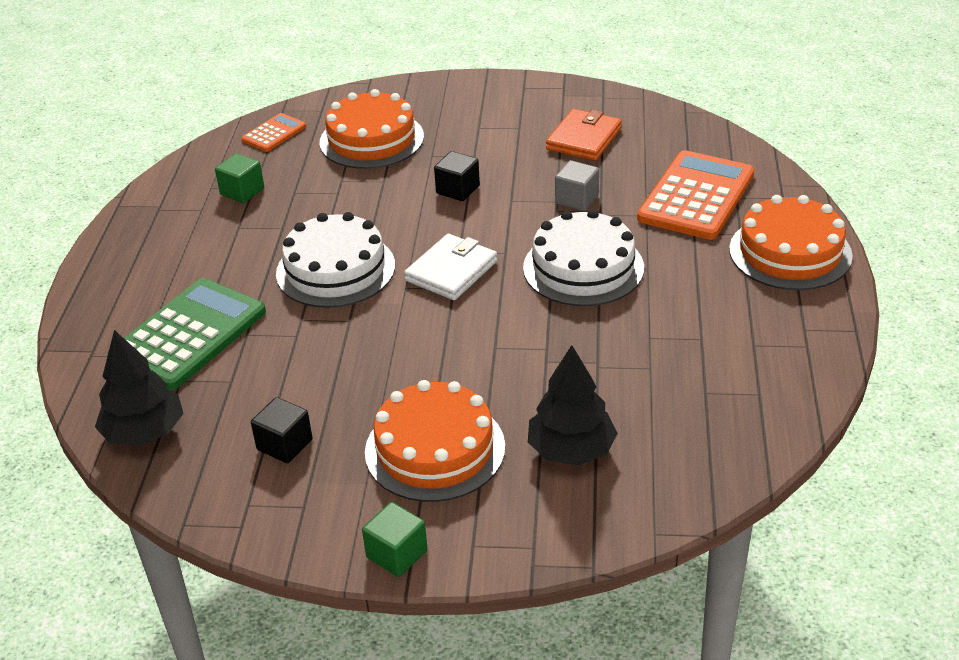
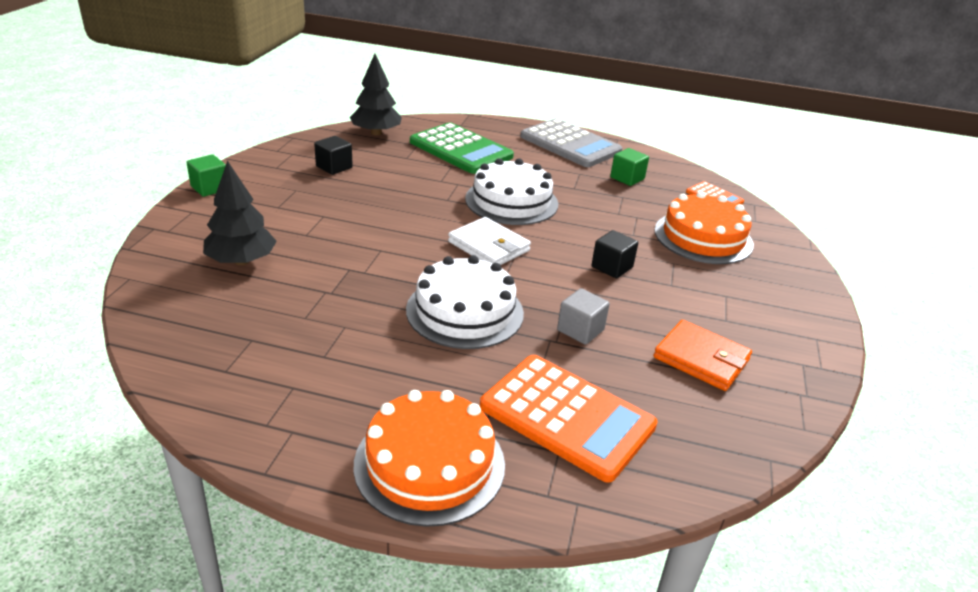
camera: 95 degrees right, 5 degrees down
orange cake [365,380,505,502] -> none
none -> grey calculator [520,118,622,167]

